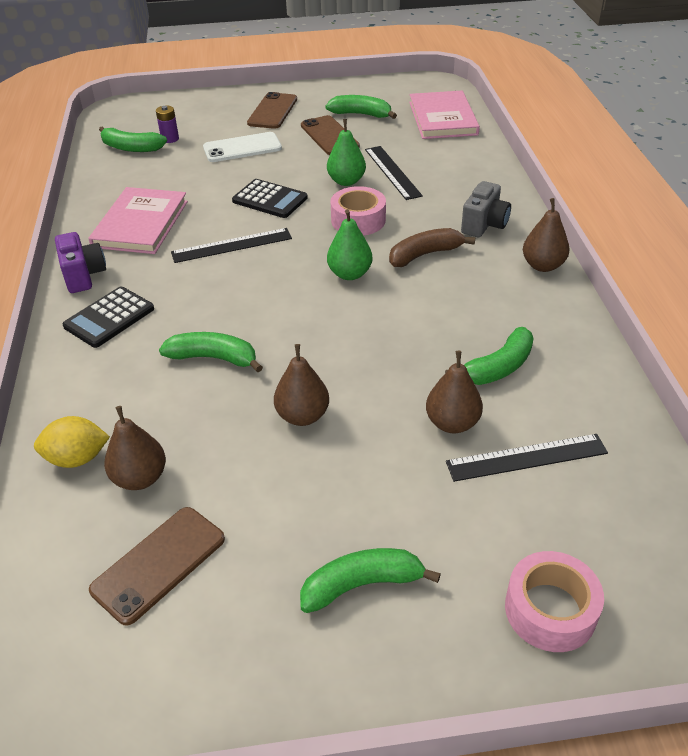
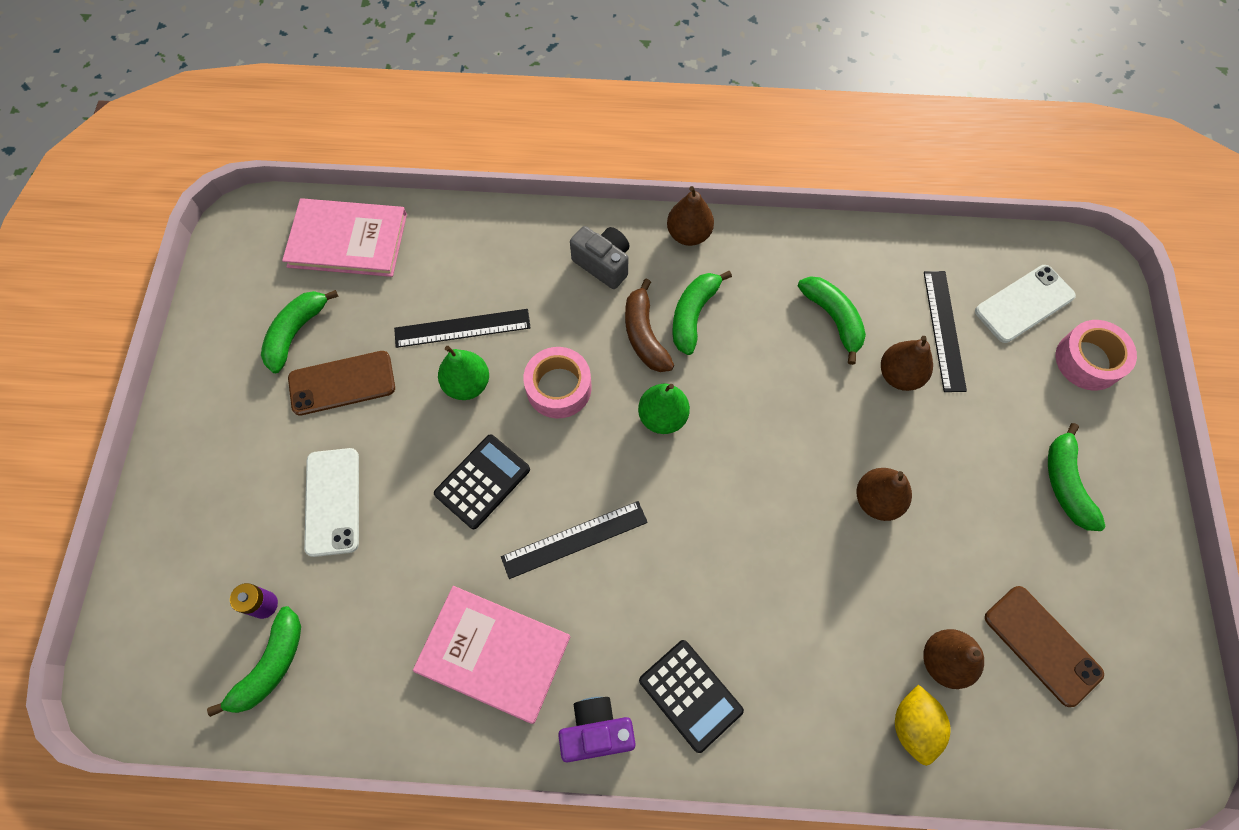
camera: 80 degrees left, 25 degrees up
green banana [159,332,263,372] -> green banana moved to [672,271,732,355]
black ruler [171,228,292,263] -> black ruler turned 75 degrees clockwise [501,501,648,579]
brown phone [247,92,297,129] -> none
none -> white phone [975,265,1076,343]

